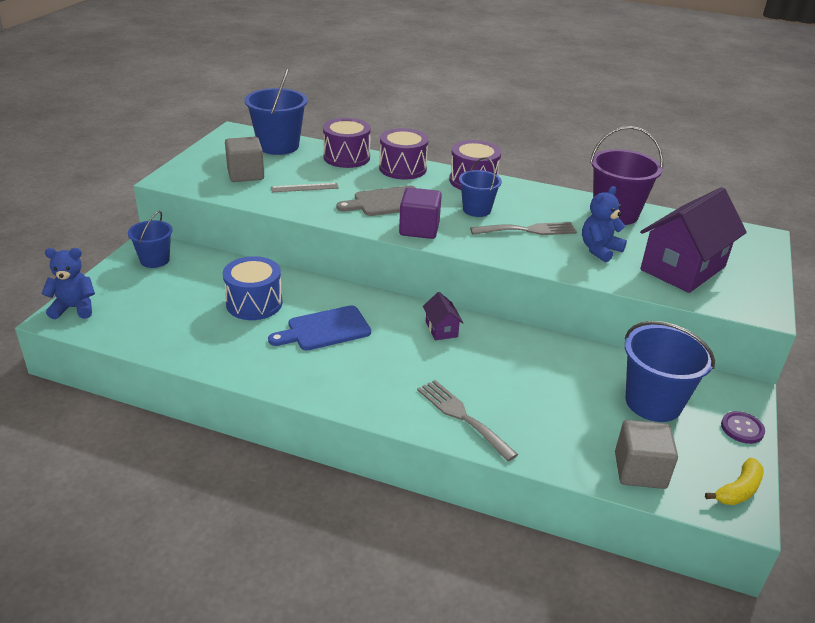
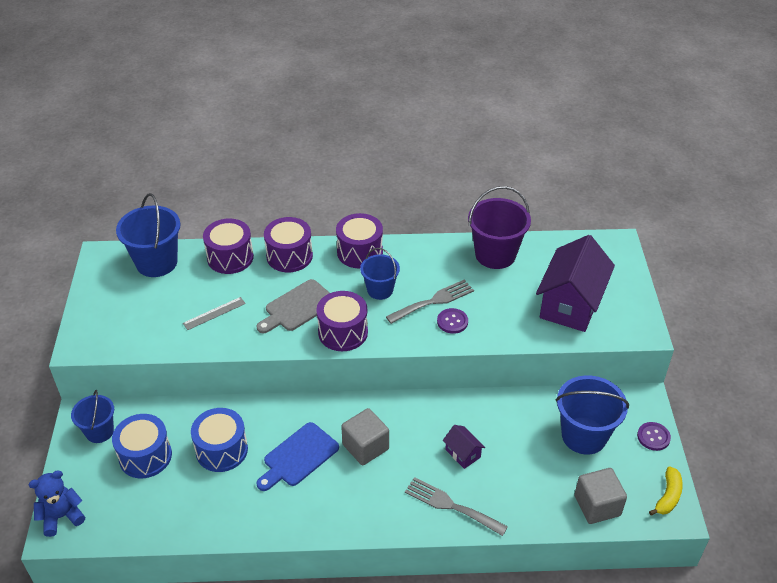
camera: 20 degrees left, 10 degrees up
grey cube [225,137,264,182] -> grey cube moved to [341,408,389,465]
purple cube [399,187,442,239] -> purple drum [316,291,368,351]
purple house [423,292,463,340] -> purple house moved to [443,425,485,469]
blue teddy bear [582,186,627,262] -> none
none -> blue drum [112,414,172,478]
none -> purple button [437,308,468,334]

